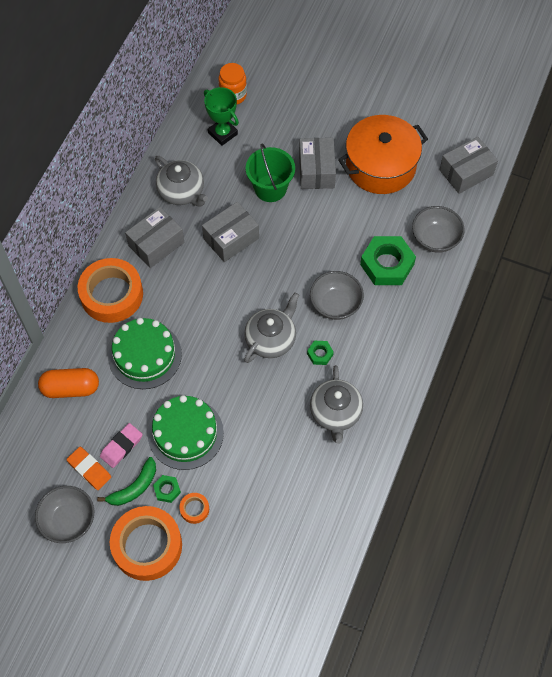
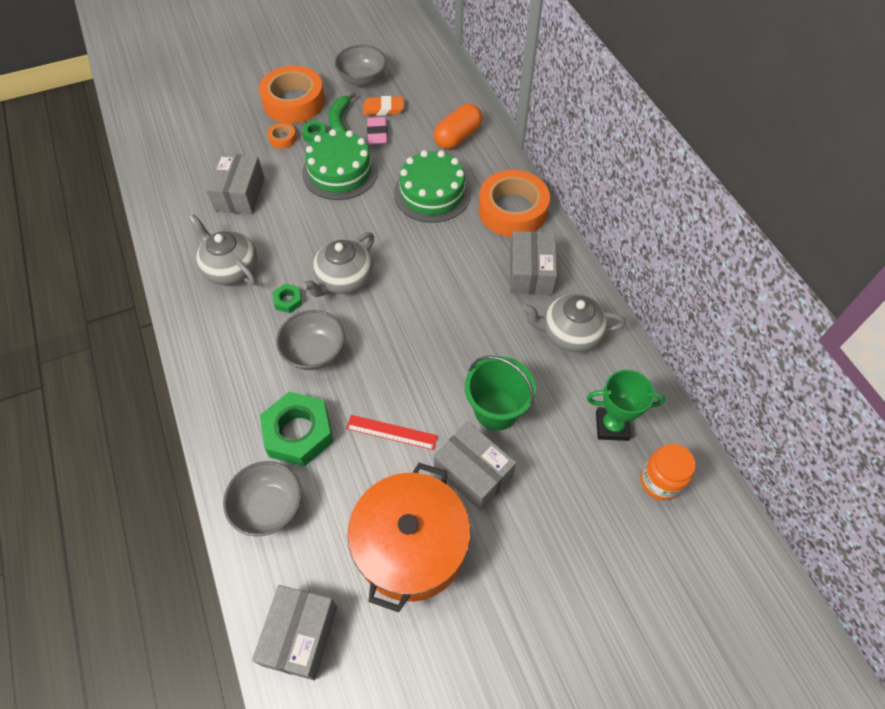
camera: 135 degrees right, 5 degrees down
grey box [202,202,259,262] -> grey box moved to [206,153,265,214]
grey teapot [244,293,299,363] -> grey teapot turned 45 degrees clockwise [301,232,374,297]
none -> red ruler [346,415,438,450]

